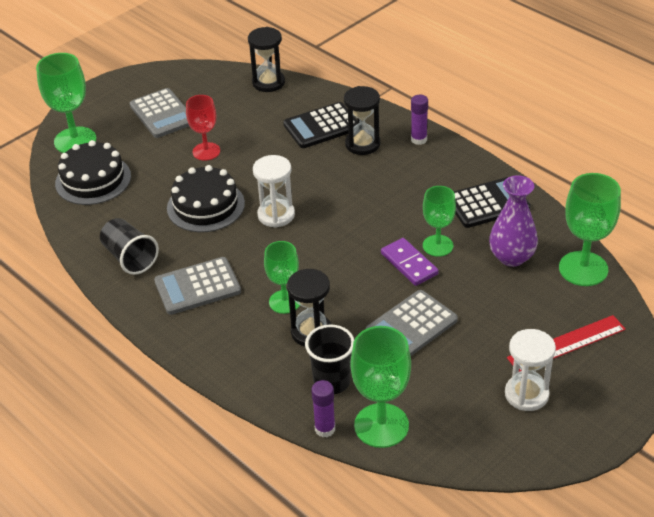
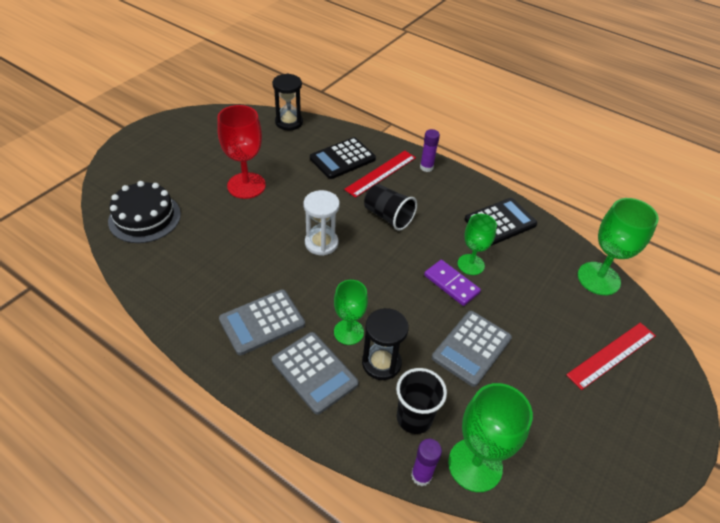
camera: 15 degrees left, 5 degrees up
green goblet [36,53,96,153] -> none
black cup [100,218,159,275] -> black cup moved to [364,184,417,231]
grey calculator [130,88,189,138] -> grey calculator moved to [272,332,359,414]
black cake [167,165,245,232] -> none
red goblet [186,95,220,161] -> red goblet [217,105,266,199], size x1.54
black hourglass [344,86,380,155] -> red ruler [344,151,416,198]
purple vase [489,175,538,267] -> none
white hourglass [505,329,556,411] -> none

